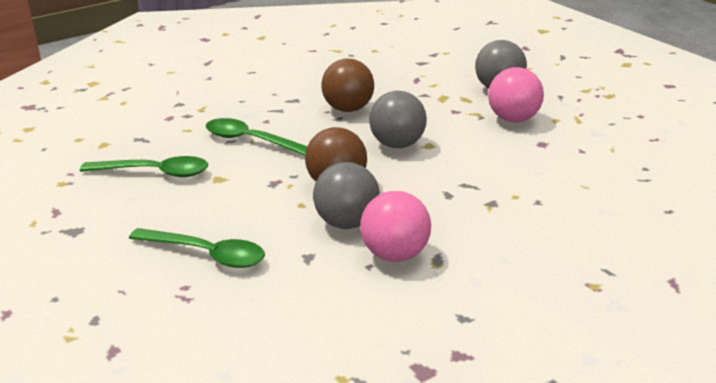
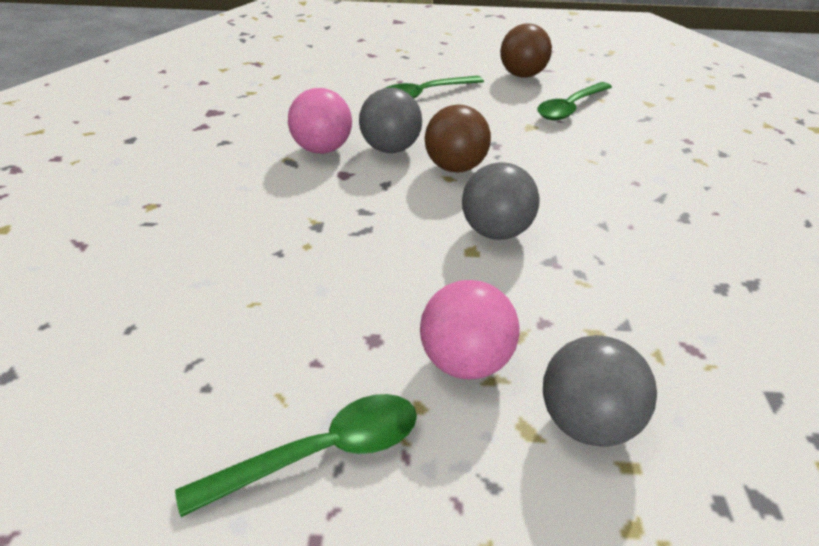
camera: 125 degrees right, 10 degrees up
green spoon [206,118,308,156] -> green spoon moved to [175,394,417,517]
brown ball [321,59,374,112] -> brown ball moved to [500,24,552,78]

